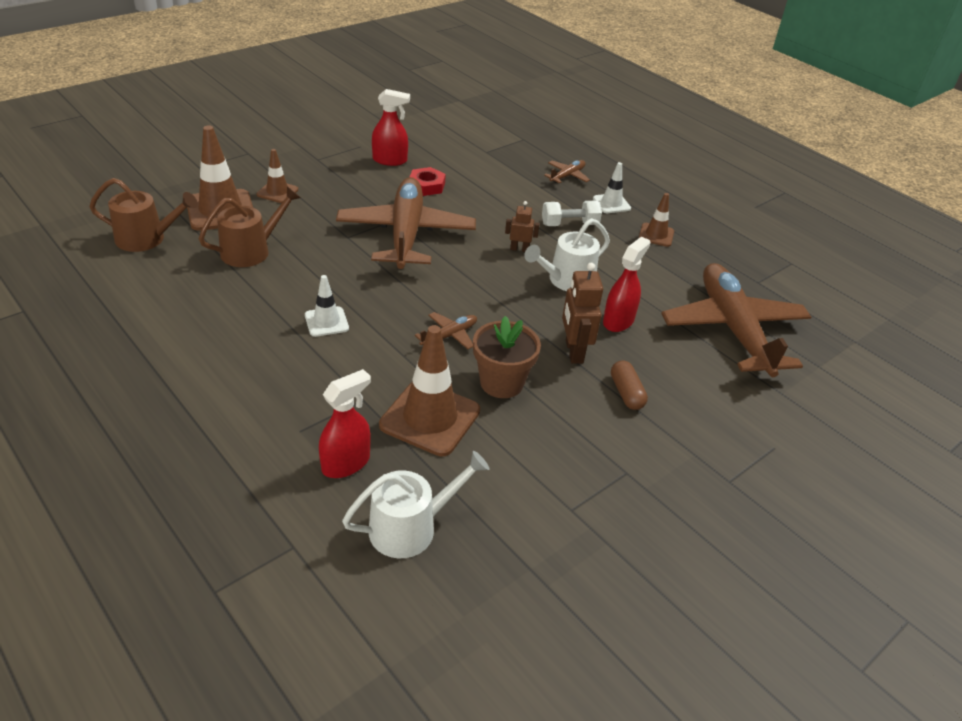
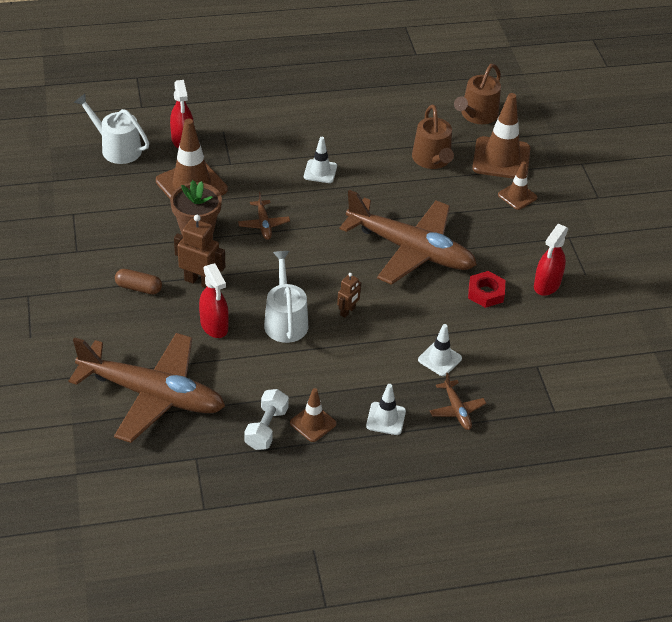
camera: 120 degrees right, 5 degrees up
white watering can [342,451,490,558] -> white watering can turned 120 degrees clockwise [74,94,149,164]
white dumbbell [542,201,602,226] -> white dumbbell moved to [244,389,289,450]
none -> white traffic cone [418,324,462,376]

